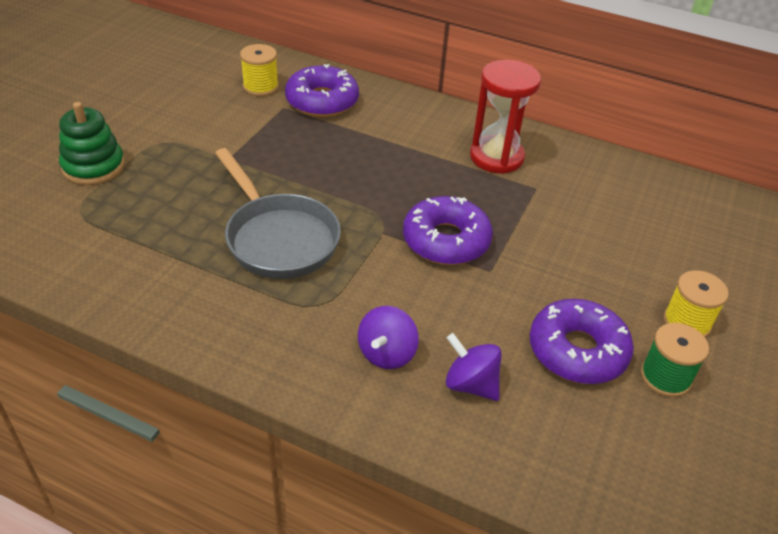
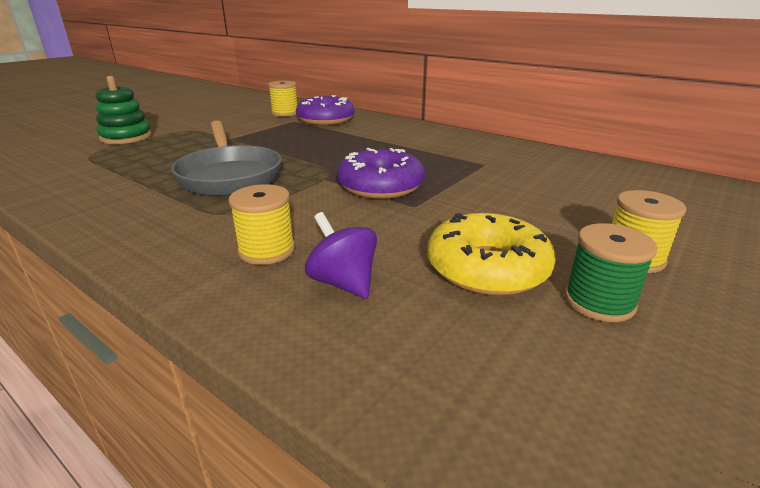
camera: 15 degrees right, 15 degrees down
purple spinning top [358,306,419,369] -> yellow spool [228,184,295,265]
red hourglass [470,60,541,174] -> none
purple donut [530,299,634,384] -> yellow donut [428,213,556,296]

